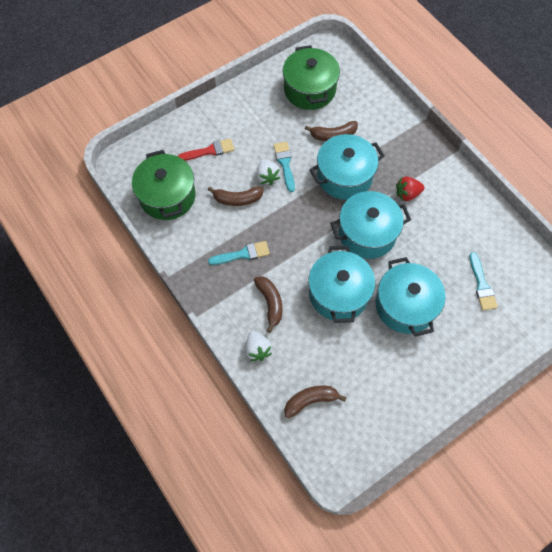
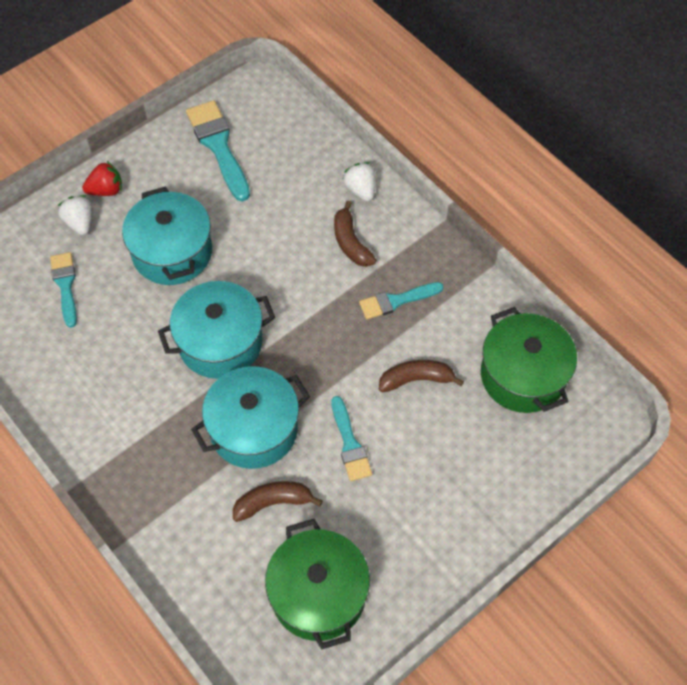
camera: 175 degrees right, 5 degrees down
red brush [178,138,235,161] -> none
white strawberry [257,159,280,185] -> white strawberry moved to [58,195,93,235]
brown banana [284,386,347,418] -> none
turquoise pot [308,246,375,323] -> none
red strawberry [396,176,425,201] -> red strawberry moved to [82,161,122,196]
none -> turquoise brush [186,100,250,202]

